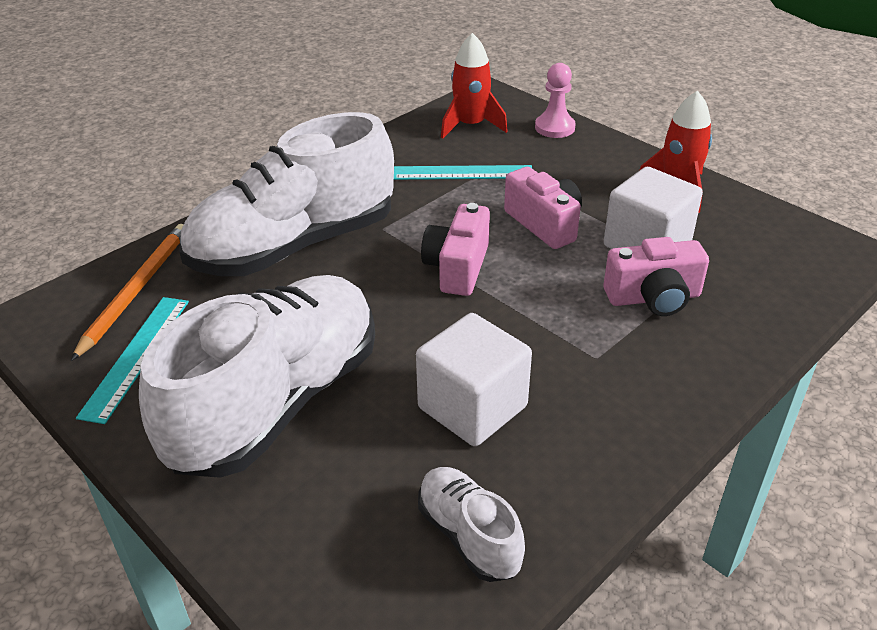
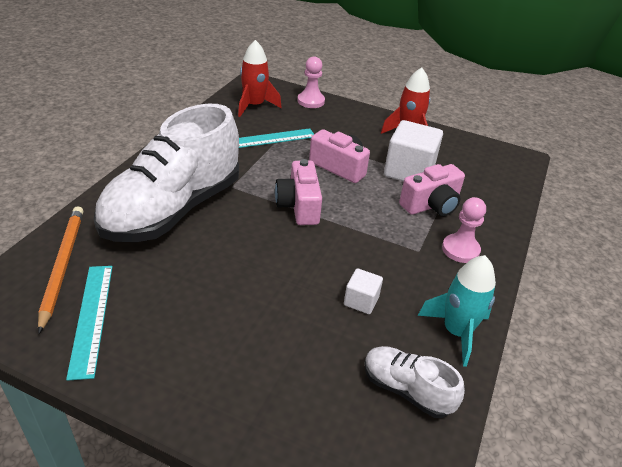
camera: 25 degrees left, 0 degrees up
white shoe [139,275,375,478] -> none
white cube [416,313,532,446] -> white cube [344,268,383,314], size x0.51
none -> turquoise rocket [418,255,496,367]
none -> pink pawn [442,197,486,263]

